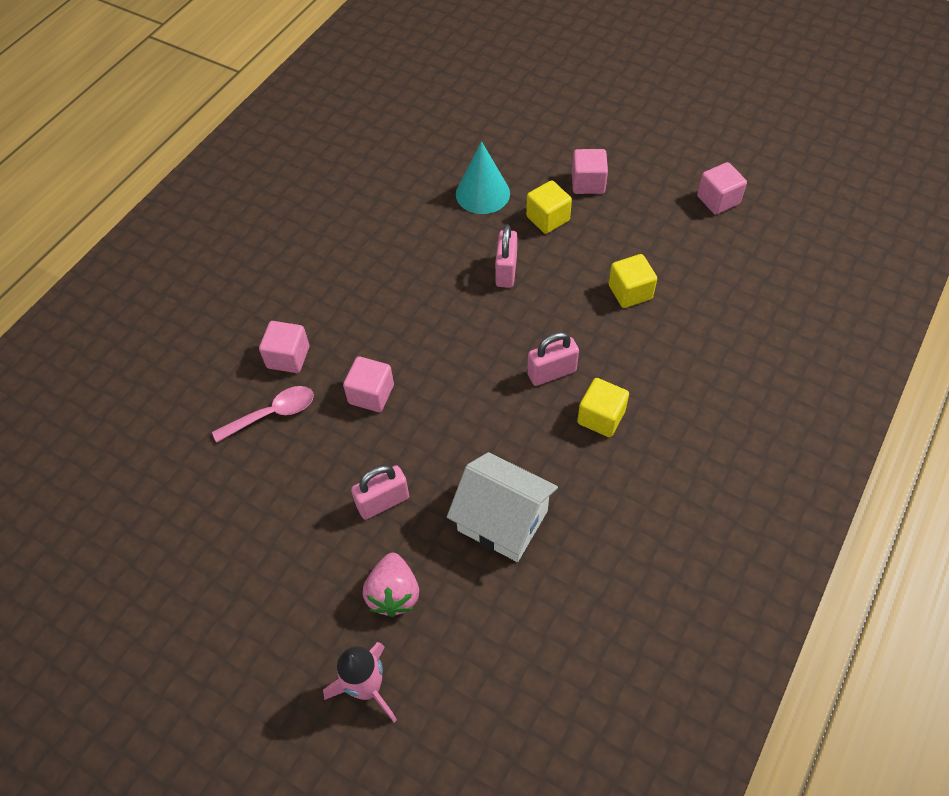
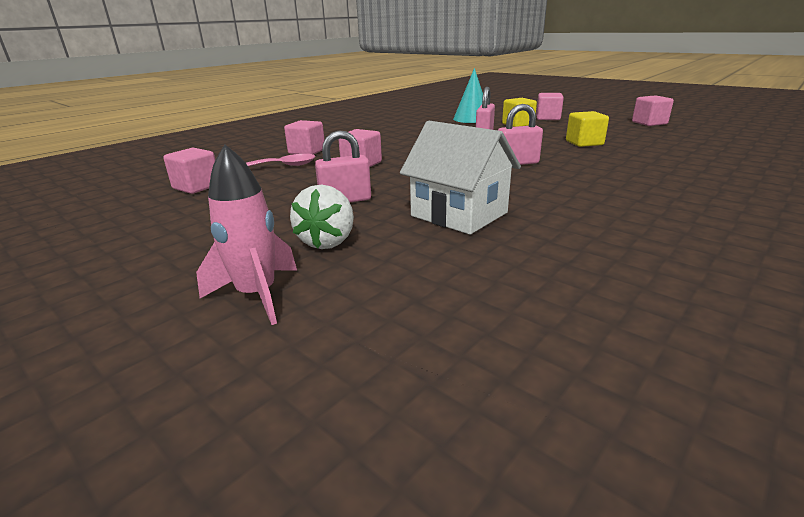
camera: 10 degrees right, 30 degrees down
pink strawberry [363,553,419,617] -> white strawberry [290,185,354,249]
yellow cube [577,378,629,437] -> none
none -> pink cube [163,148,215,194]

